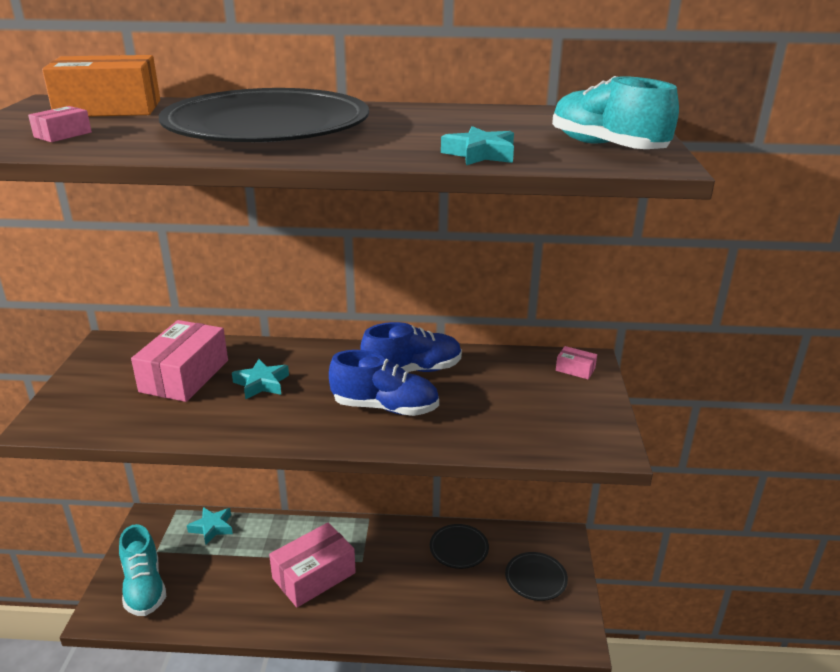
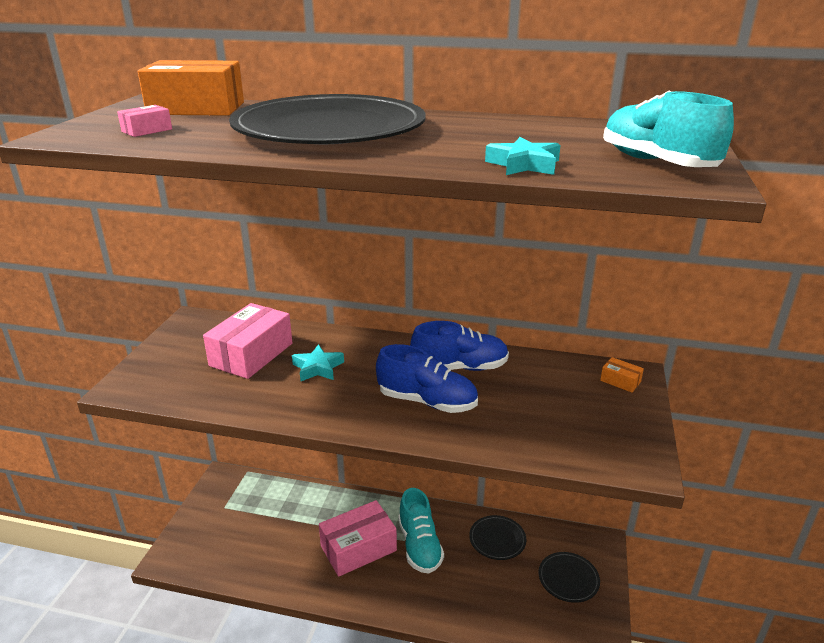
camera: 10 degrees right, 0 degrees up
turquoise shoe [119,524,166,616] -> turquoise shoe moved to [398,488,444,574]
turquoise star [187,507,233,545] -> none
pink box [556,346,597,379] -> orange box [600,357,644,392]

